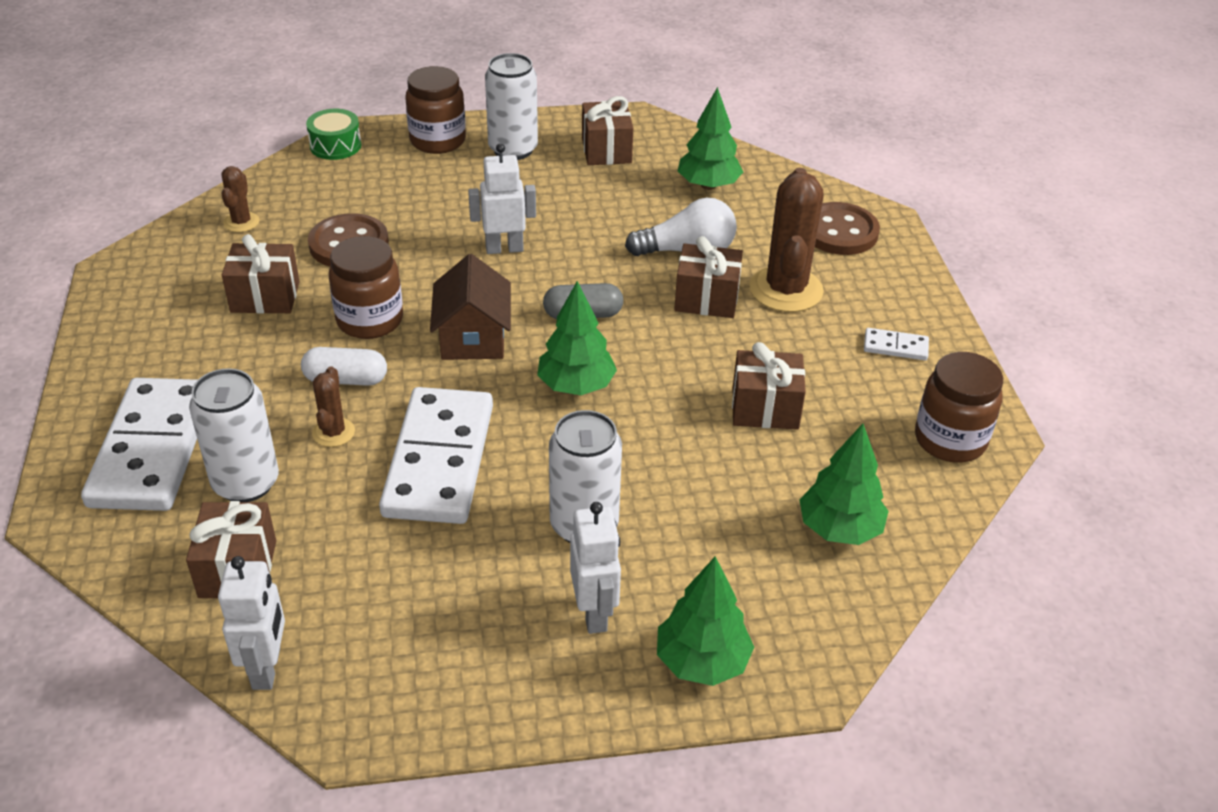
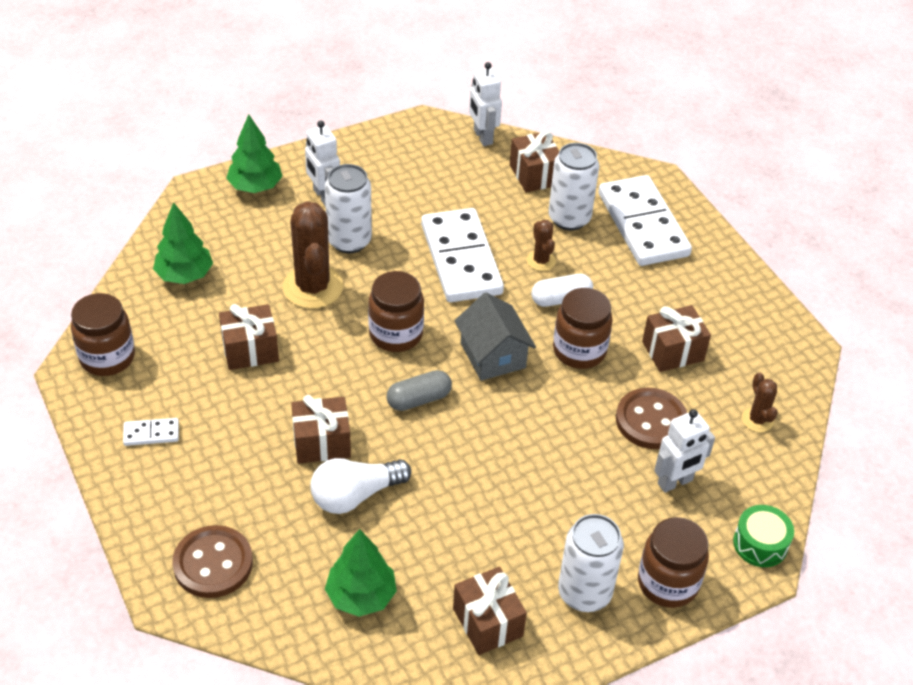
camera: 160 degrees right, 5 degrees up
brown house [430,254,511,360] -> grey house [455,293,536,381]
white robot [468,143,536,254] -> white robot moved to [654,409,715,493]
green tree [537,281,617,395] -> brown jar [368,271,424,352]
brown cactus [749,168,824,312] -> brown cactus moved to [283,201,343,309]

